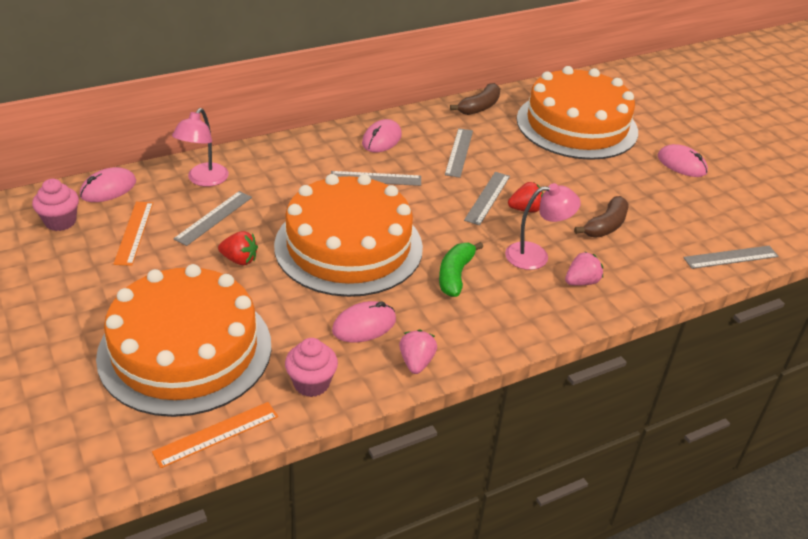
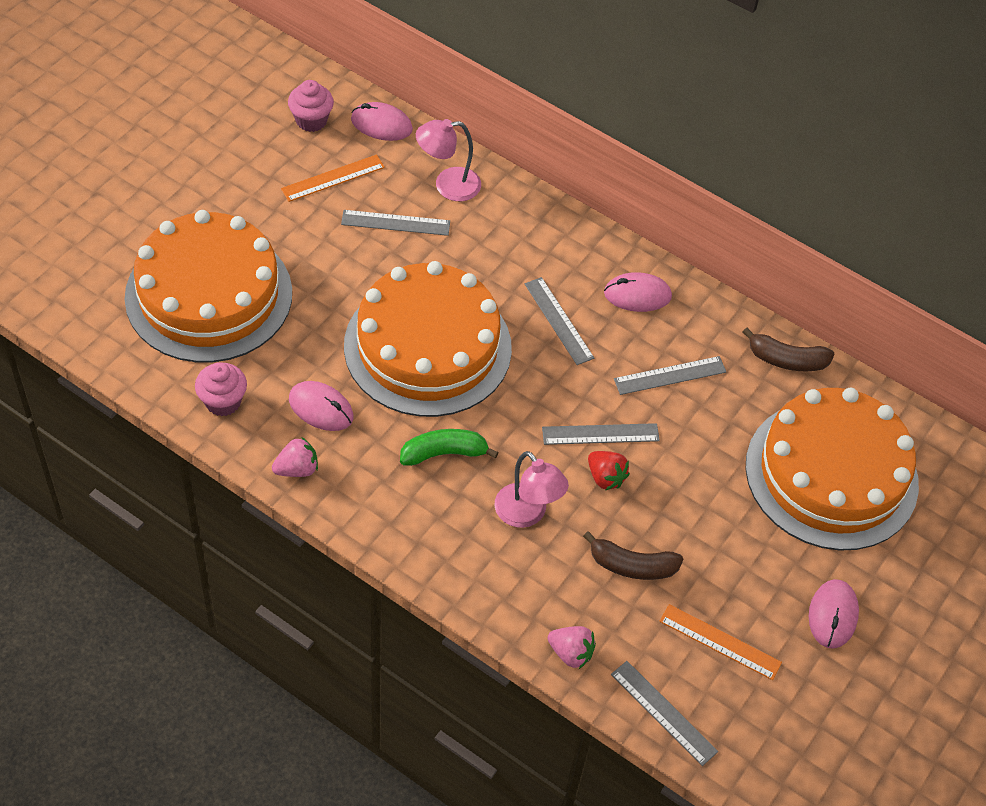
camera: 60 degrees right, 15 degrees up
orange ruler [152,402,278,468] -> orange ruler moved to [660,604,782,680]
red strawberry [218,231,258,265] -> none
pink strawberry [565,251,603,286] -> pink strawberry moved to [547,626,596,669]

